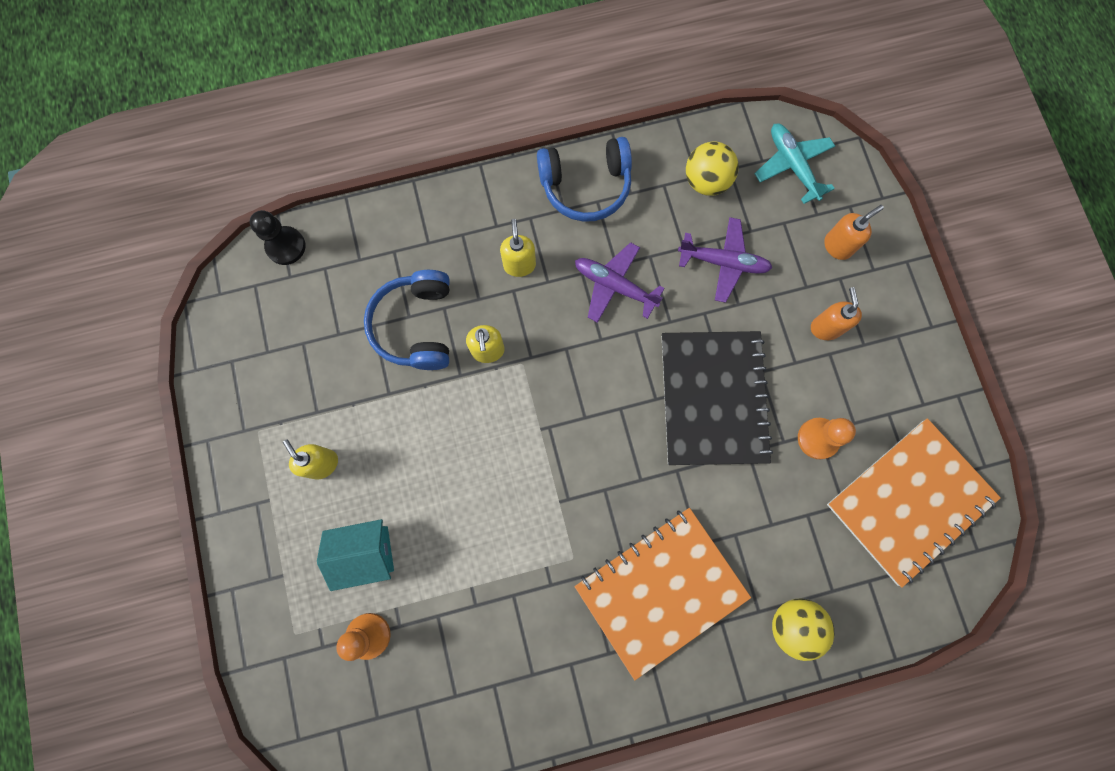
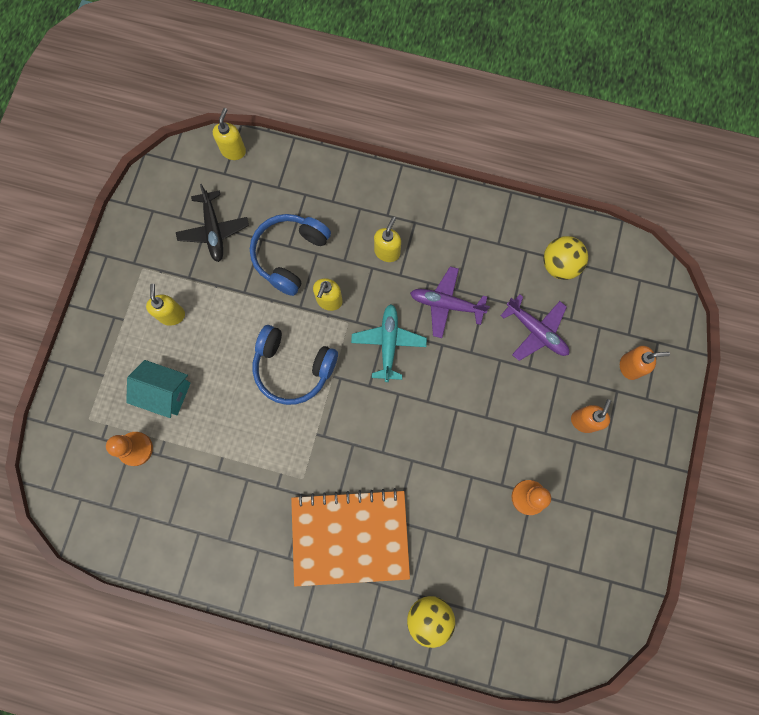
camera: 30 degrees right, 0 degrees up
black pawn [250,210,306,265] -> yellow soap dispenser [213,108,246,160]
blue headphones [537,137,632,222] -> blue headphones moved to [253,325,338,405]
purple plane [575,242,665,323] -> purple plane turned 45 degrees counterclockwise [410,267,490,338]
black notebook [662,331,773,465] -> none
turquoise plane [755,124,835,204] -> turquoise plane moved to [351,304,427,382]
orange notebook [827,418,1001,588] -> none
none -> black plane [176,184,249,262]

